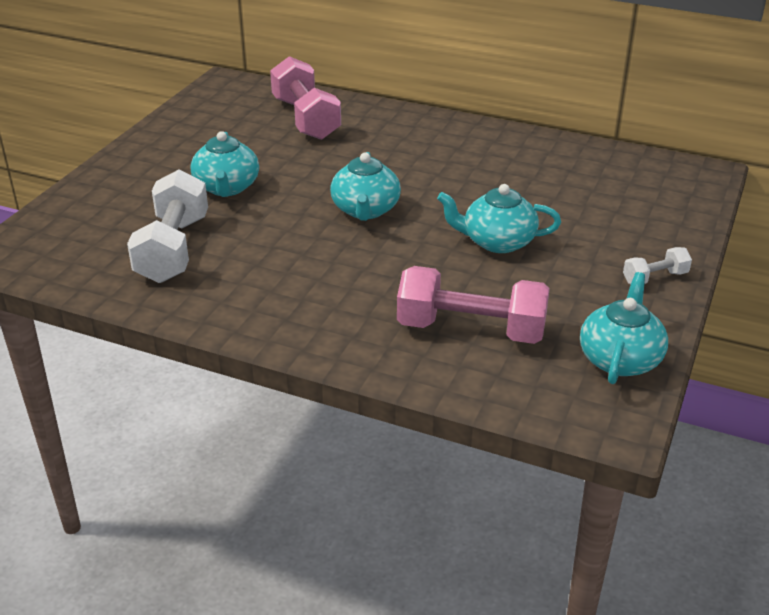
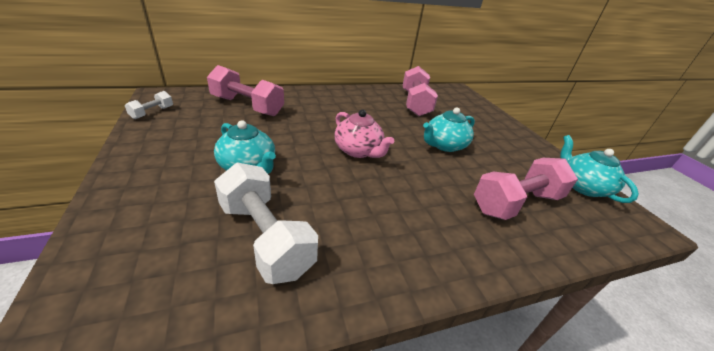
camera: 45 degrees left, 0 degrees up
turquoise teapot [330,152,401,221] -> pink teapot [334,109,394,158]
white dumbbell [623,247,692,285] -> white dumbbell moved to [125,91,173,119]
none -> pink dumbbell [403,66,438,116]

